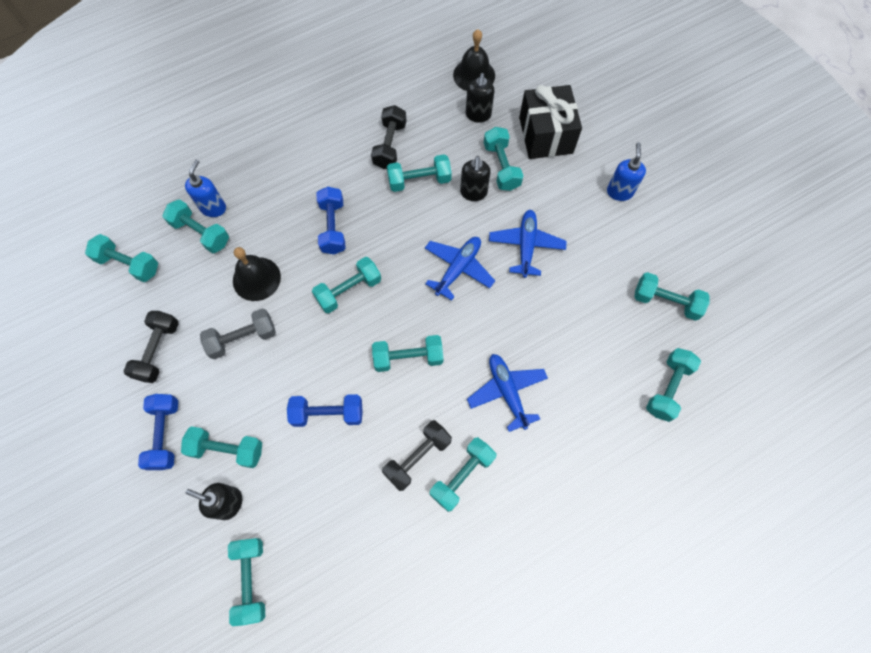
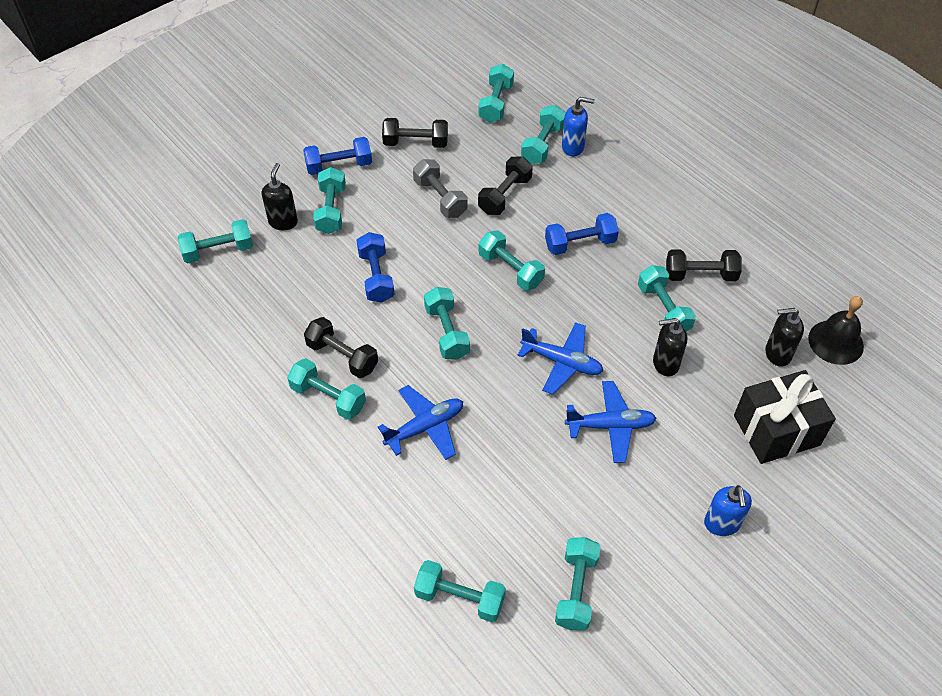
camera: 80 degrees right, 15 degrees down
black bell [233,247,281,301] -> black dumbbell [478,156,533,215]
turquoise dumbbell [484,127,523,191] -> none
blue soap dispenser [607,142,646,201] -> blue soap dispenser turned 90 degrees clockwise [704,485,752,536]

